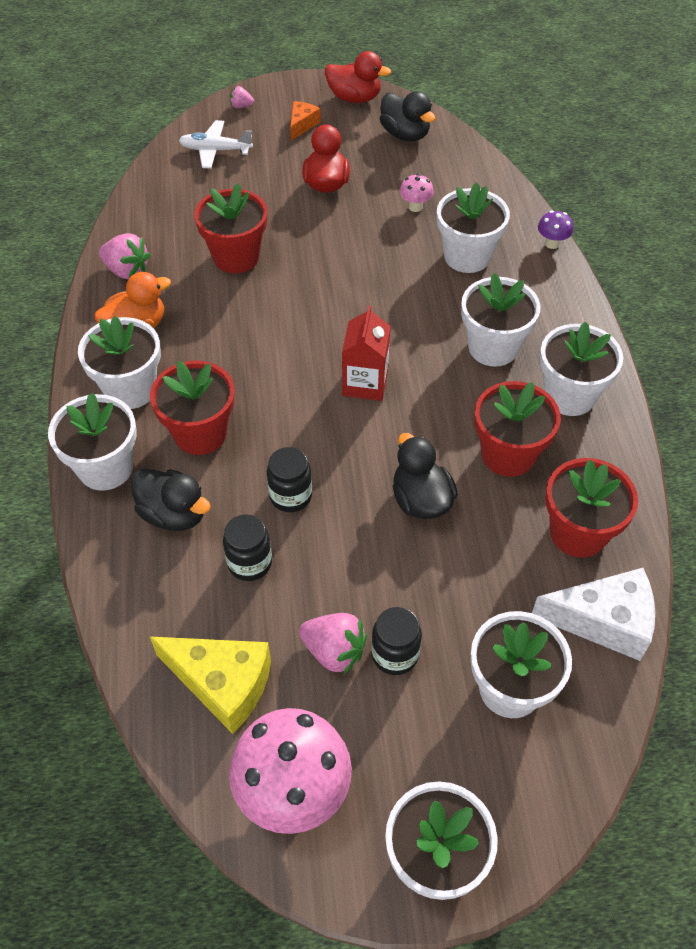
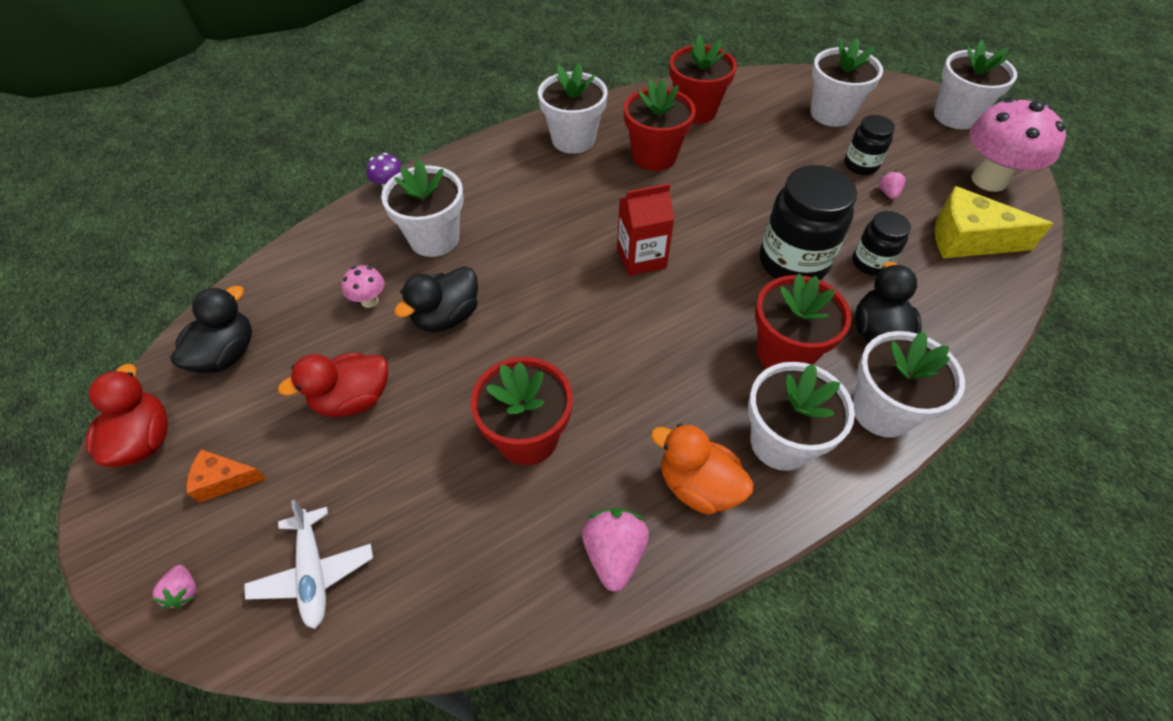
camera: 115 degrees left, 0 degrees up
yellow cheese [149,636,271,734] -> yellow cheese turned 75 degrees counterclockwise [935,186,1053,258]
black jar [267,447,312,512] -> black jar [760,165,857,280], size x1.79
pink strawberry [299,613,367,674] -> pink strawberry [879,170,905,200], size x0.54
black duck [393,433,458,519] -> black duck moved to [394,266,478,332]
white flower pot [461,273,540,367] -> none
white cheese [532,568,655,661] -> none

